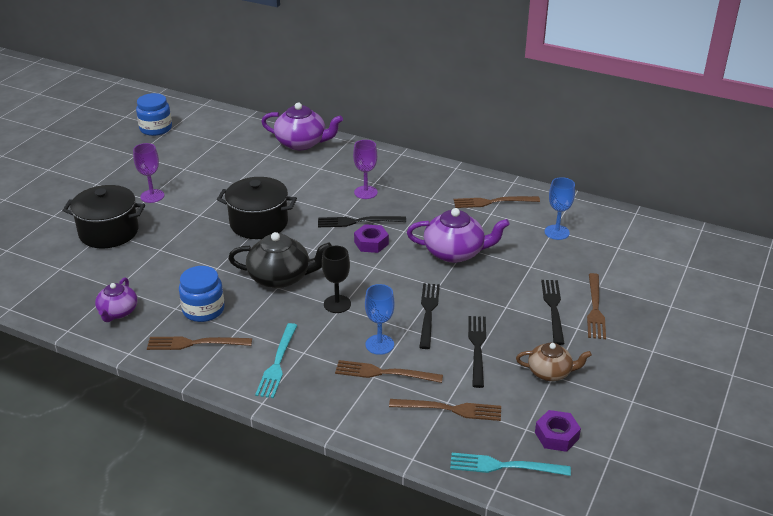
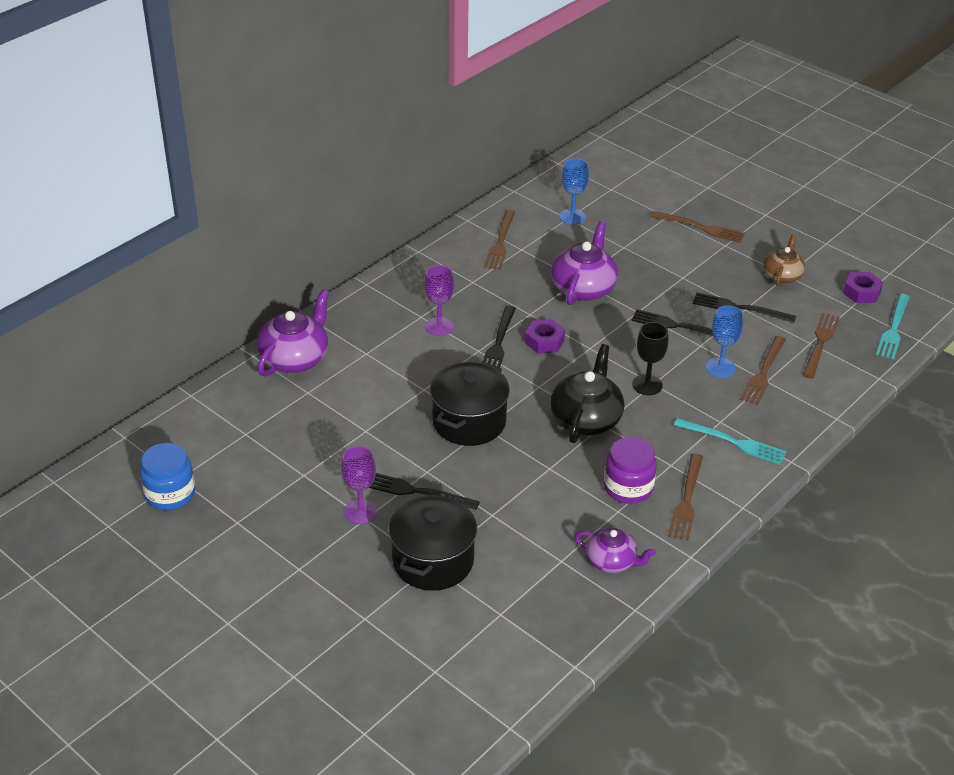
camera: 75 degrees left, 5 degrees up
blue jar [179,266,225,322] -> purple jar [604,437,657,504]
black fork [541,280,565,345] -> black fork moved to [369,473,480,510]

